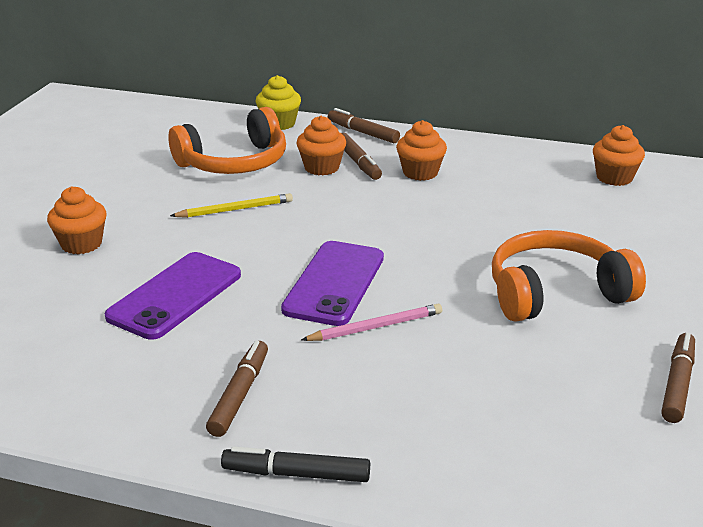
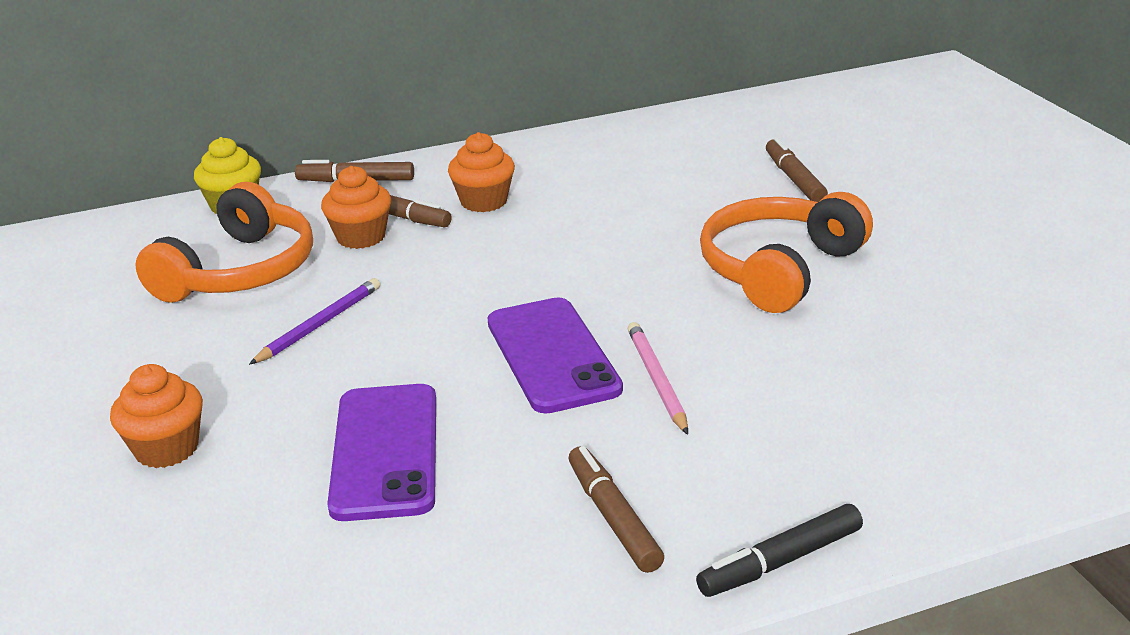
camera: 35 degrees left, 0 degrees up
yellow pencil [170,193,293,218] -> purple pencil [249,278,380,365]
pink pencil [301,304,442,341] -> pink pencil turned 45 degrees counterclockwise [627,322,688,435]
orange cupcake [593,125,645,186] -> none
brown marker [661,332,695,423] -> brown marker moved to [766,137,828,202]

